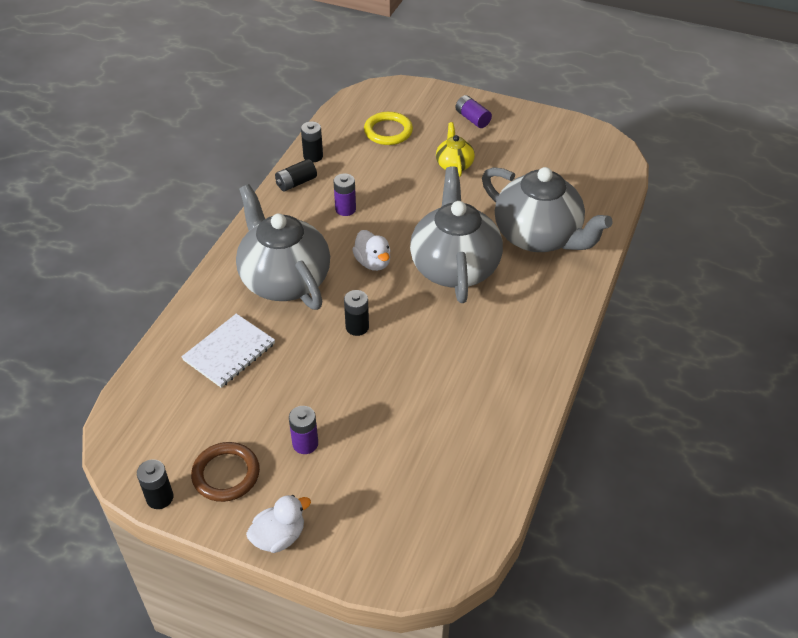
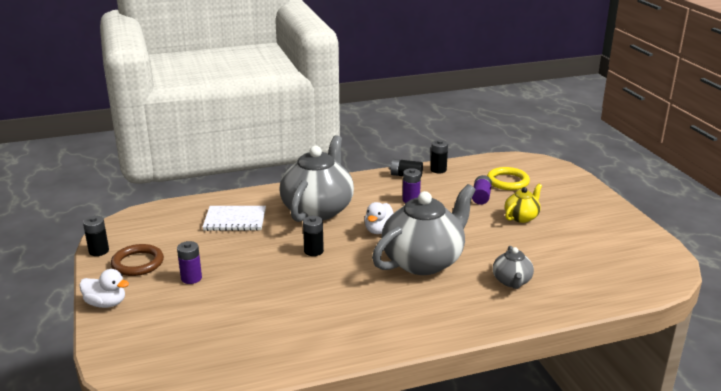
camera: 50 degrees right, 20 degrees down
purple battery [455,95,492,128] -> purple battery moved to [472,175,492,205]
grey teapot [482,167,613,252] -> grey teapot [493,246,534,289], size x0.47

